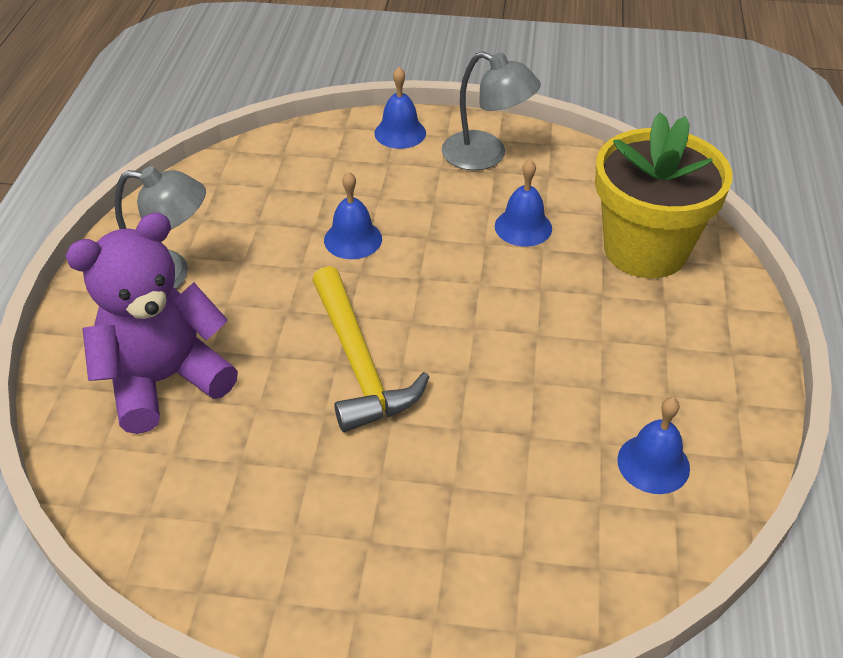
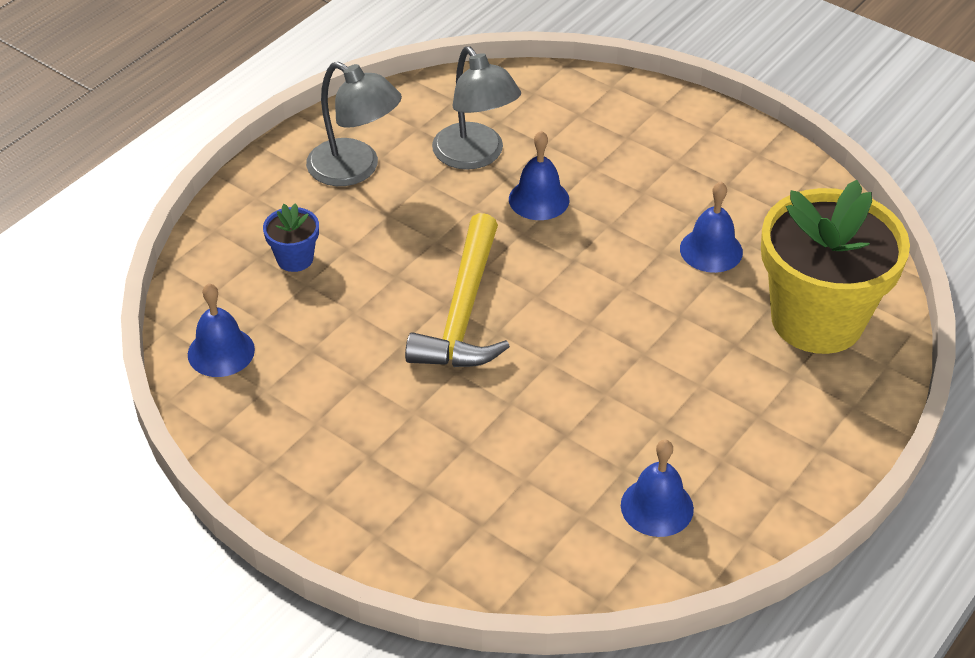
camera: 30 degrees right, 0 degrees up
purple teddy bear [65,212,238,434] -> blue flower pot [263,203,319,272]
blue bell [375,67,426,149] -> blue bell moved to [188,283,255,377]
grey lamp [441,51,541,170] -> grey lamp moved to [432,46,521,170]

